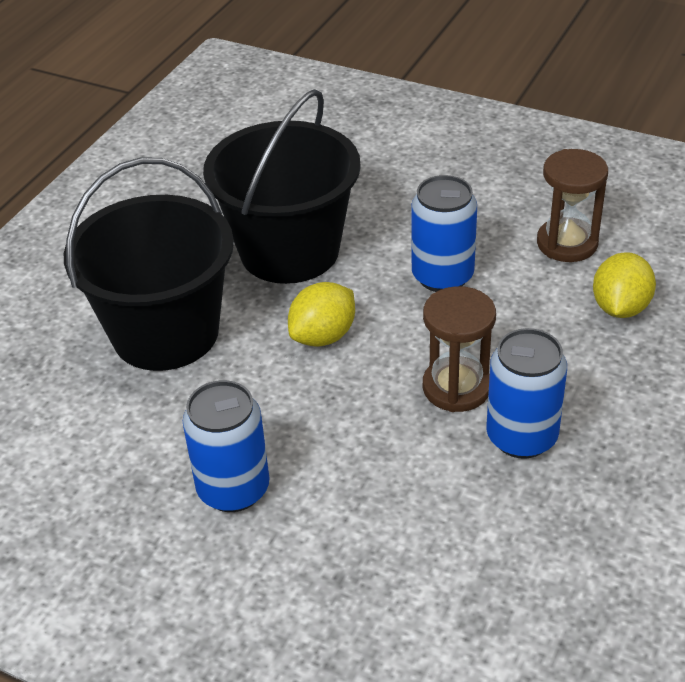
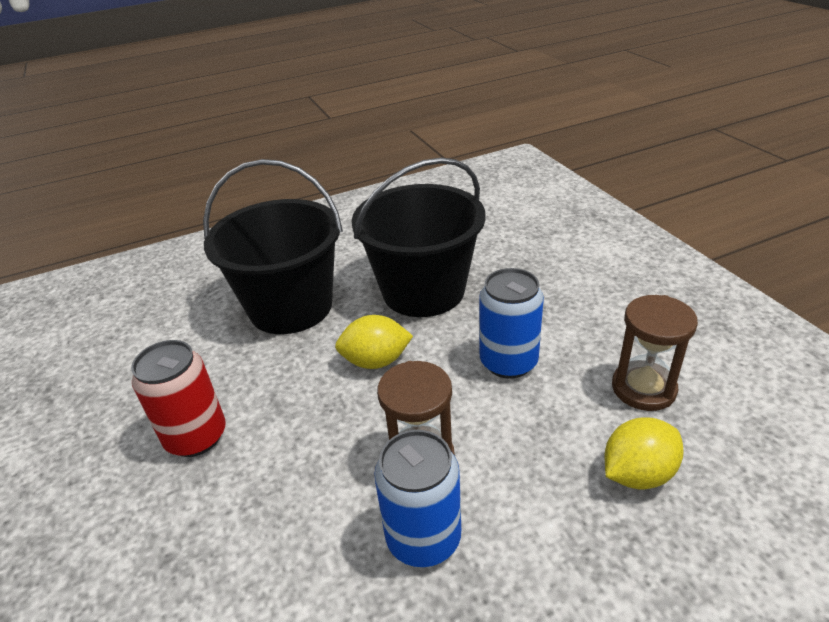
camera: 40 degrees right, 5 degrees down
blue can [183,380,269,512] -> red can [131,340,226,457]

